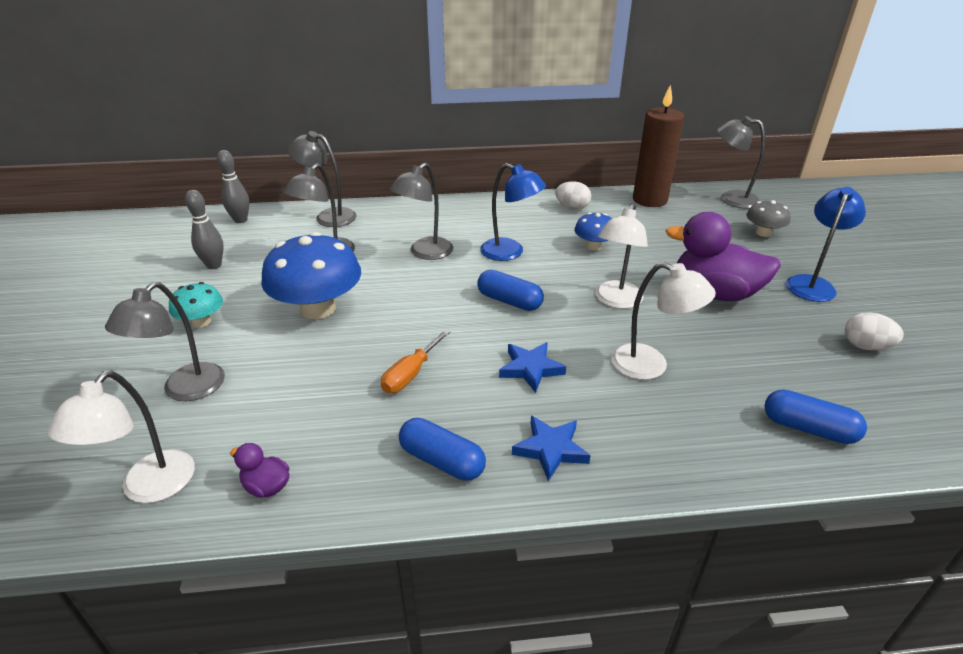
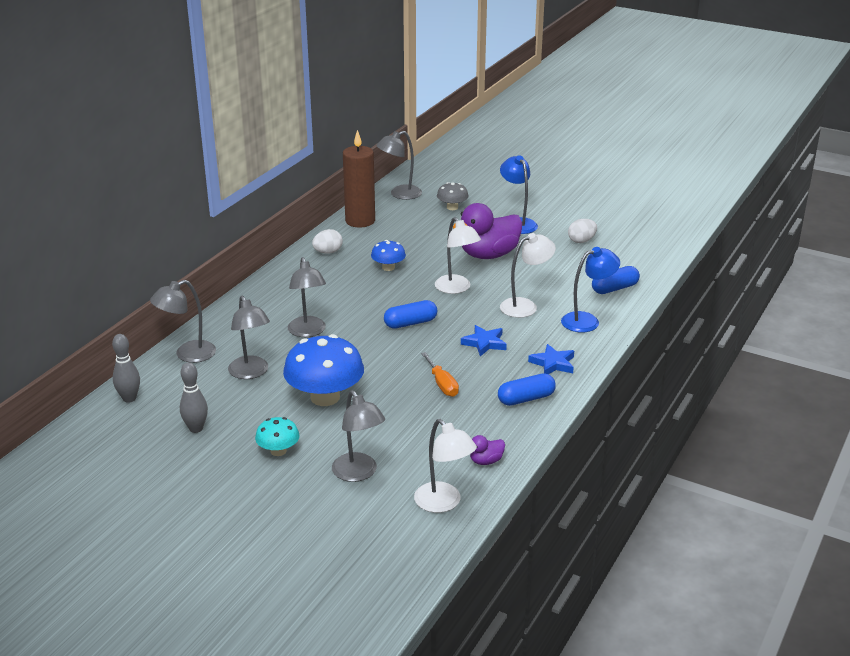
camera: 55 degrees left, 5 degrees down
blue lamp [480,163,546,261] -> blue lamp moved to [561,247,620,333]

